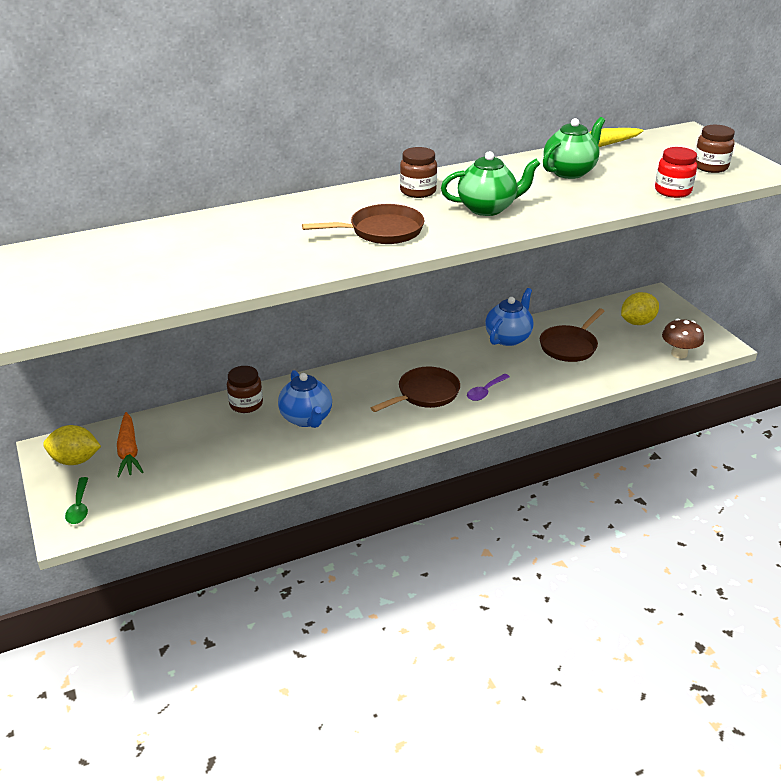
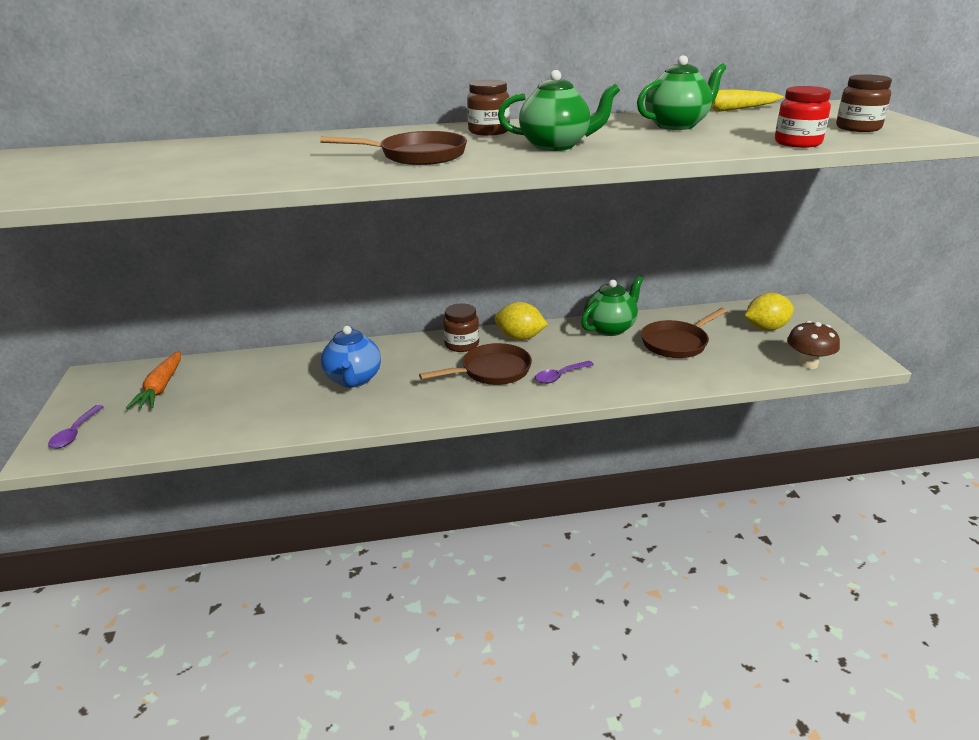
camera: 15 degrees right, 5 degrees down
yellow lemon [43,425,101,465] -> yellow lemon moved to [494,302,548,340]
green spoon [65,477,88,524] -> purple spoon [48,405,104,449]
brown jar [227,366,263,413] -> brown jar moved to [443,303,479,352]
blue teapot [485,288,534,346] -> green teapot [581,276,643,336]

